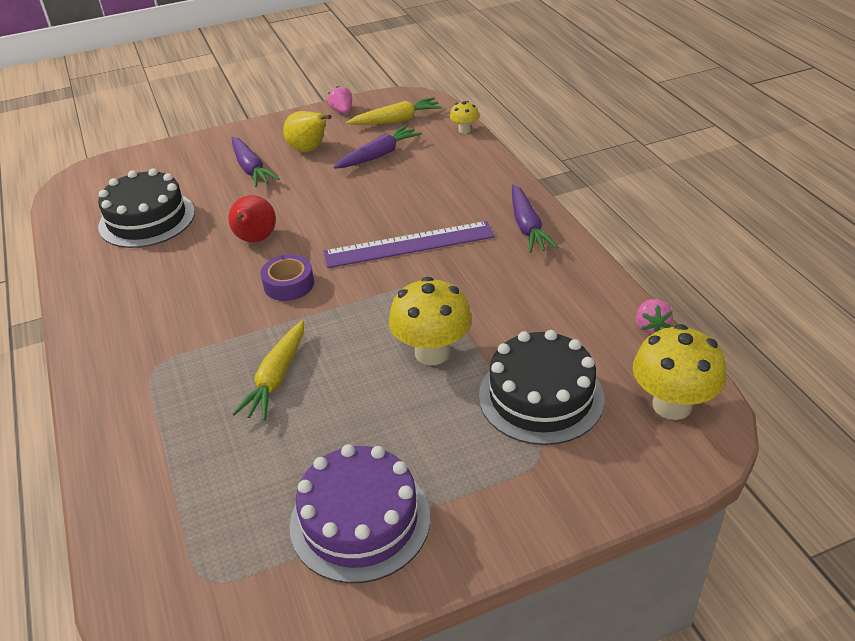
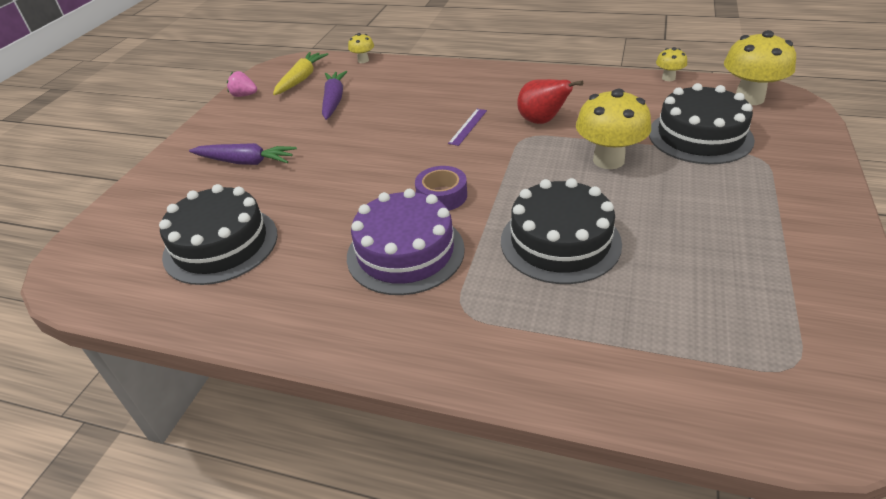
camera: 50 degrees left, 0 degrees up
red pear [228,195,276,242] -> red pear moved to [517,79,583,124]
yellow carrot [232,320,304,421] -> black cake [501,178,622,284]
yellow pear [283,111,332,152] -> none
purple cake [289,444,430,583] -> purple cake moved to [347,189,465,295]
purple ruler [323,221,495,268] -> purple ruler [448,109,487,146], size x0.46
purple carrot [512,184,558,253] -> none
pink strawberry [636,299,673,334] -> yellow mushroom [656,47,687,81]

